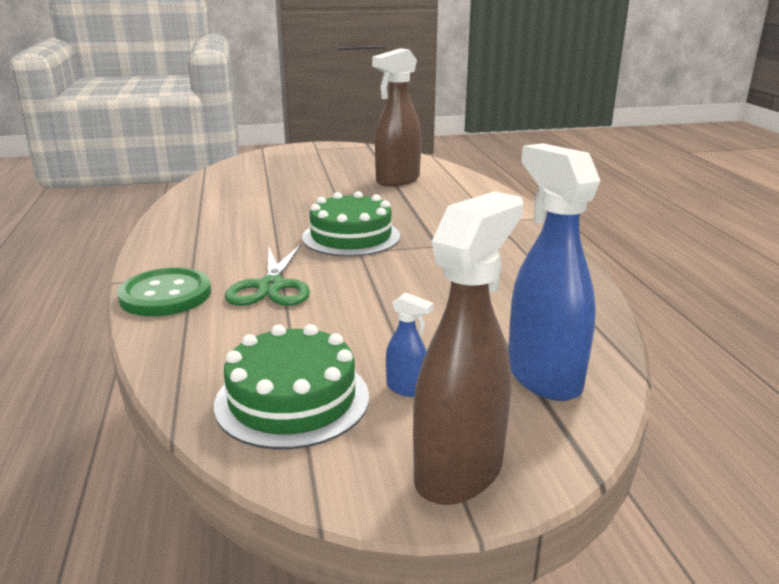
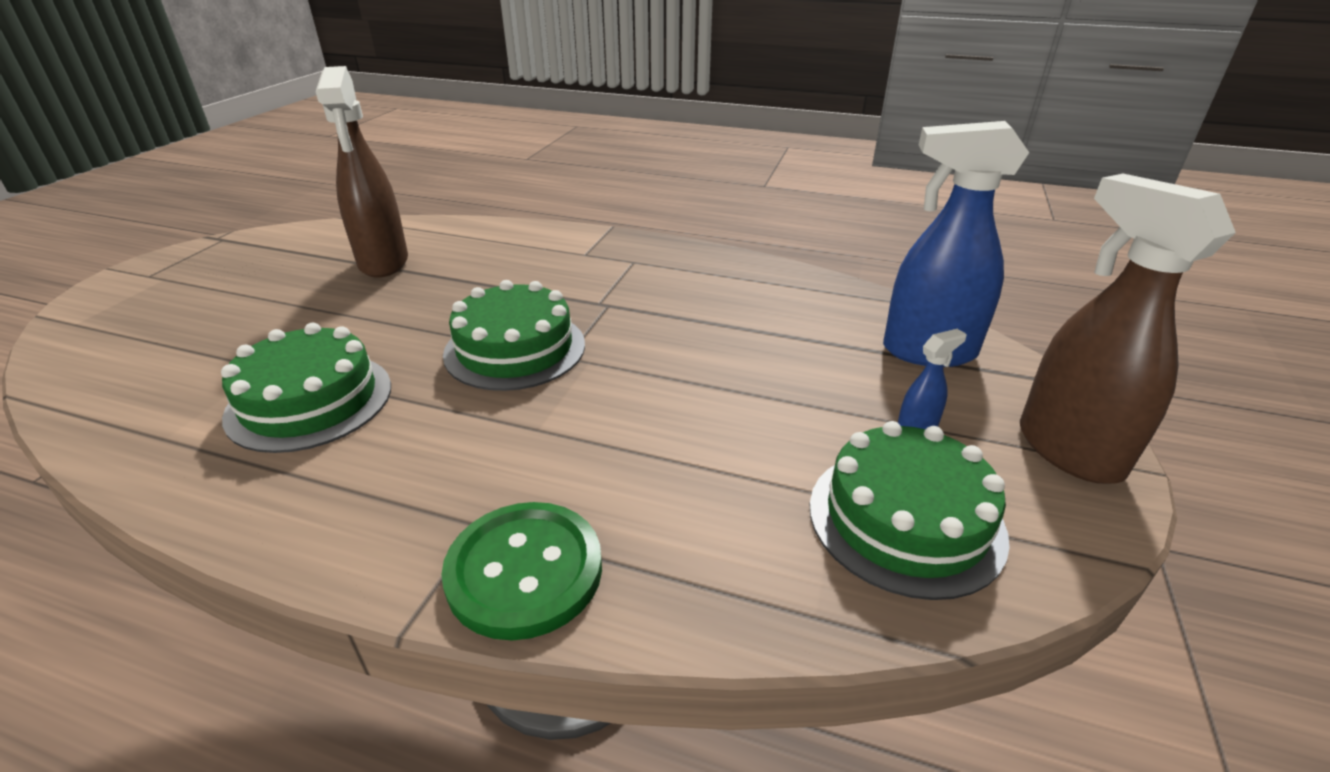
camera: 60 degrees left, 10 degrees up
green scissors [225,244,310,306] -> none
none -> green cake [221,323,391,453]

